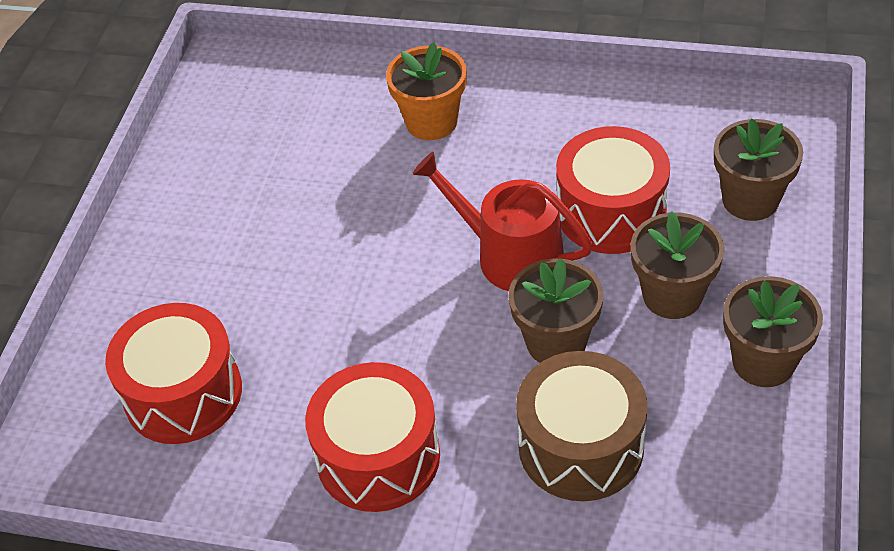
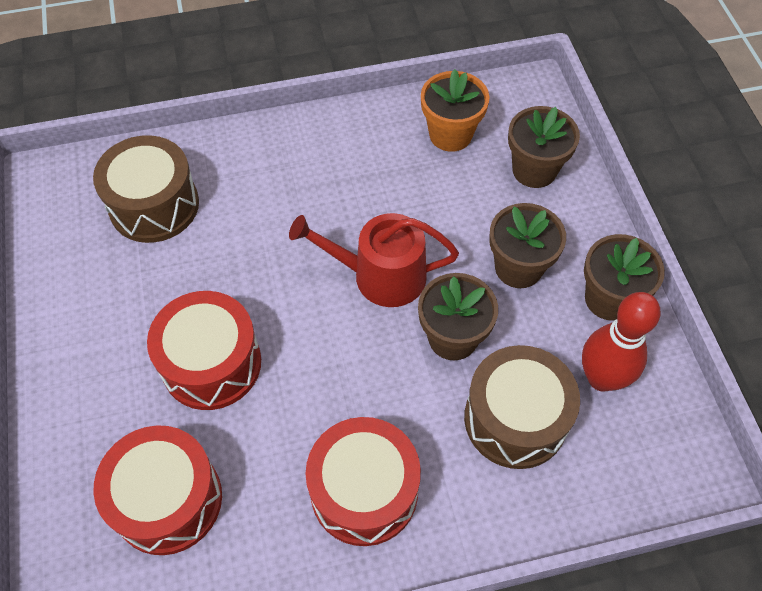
camera: 30 degrees left, 10 degrees up
orange flower pot [386,42,467,140] -> orange flower pot moved to [421,69,489,152]
red drum [556,126,670,254] -> red drum moved to [147,291,261,410]
none -> brown drum [93,135,199,243]
none -> red bowling pin [582,292,661,392]

